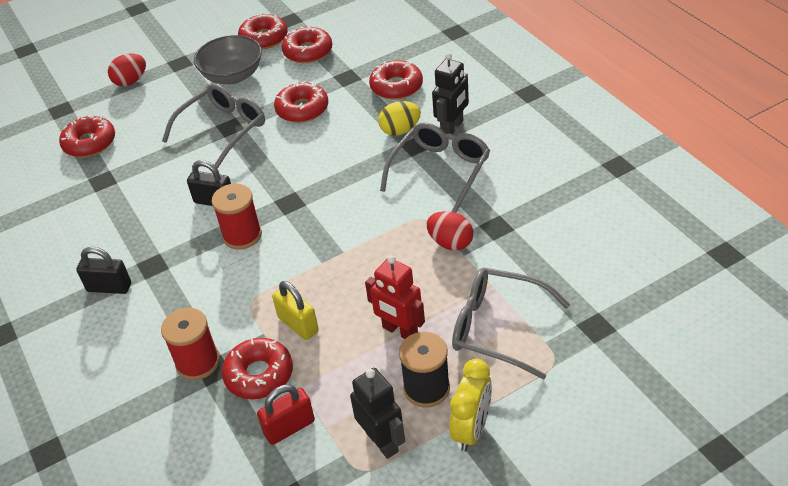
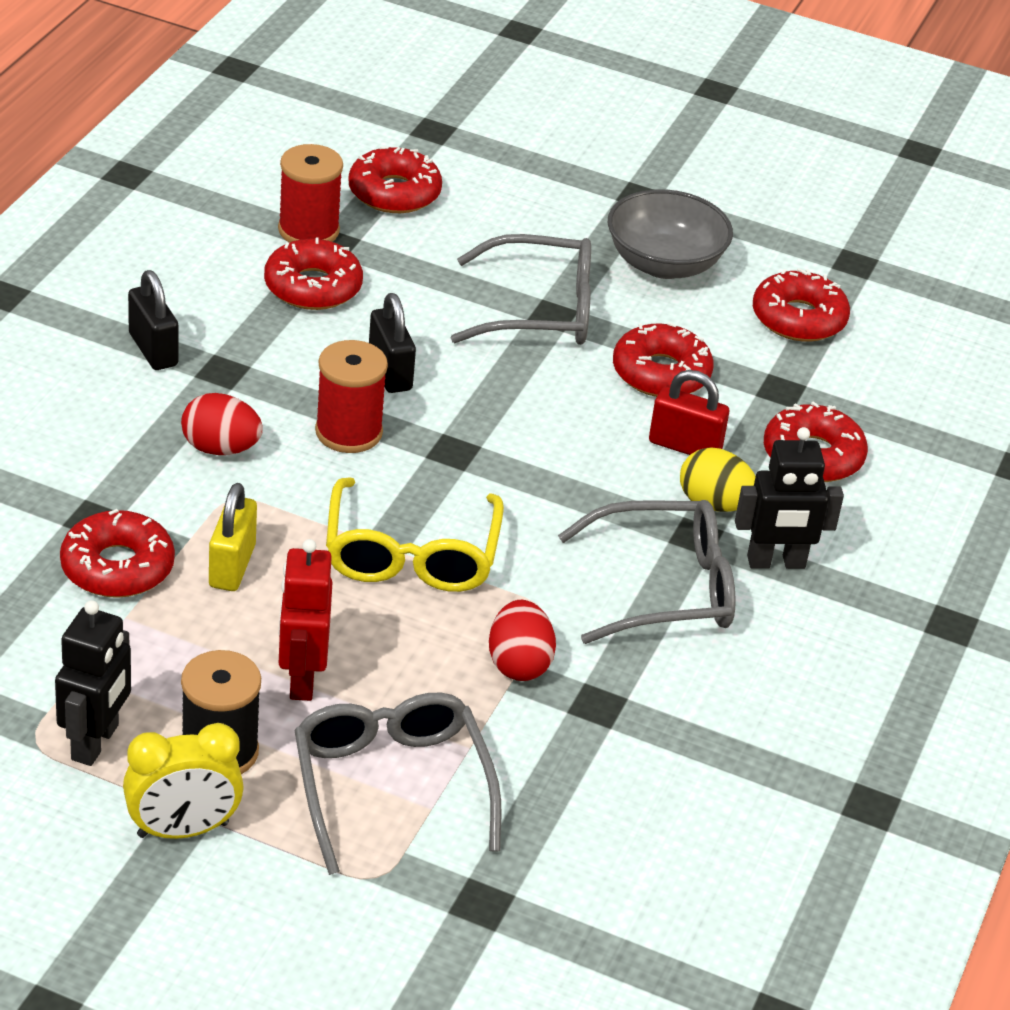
camera: 45 degrees right, 5 degrees down
red egg [108,54,146,86] -> red egg moved to [181,393,263,455]
red spool [161,308,220,380] -> red spool moved to [278,144,343,243]
red donut [238,13,288,49] -> red donut moved to [264,237,363,310]
red padlock [257,384,315,445] -> red padlock moved to [649,370,729,455]
none -> yellow glasses [326,477,504,592]

